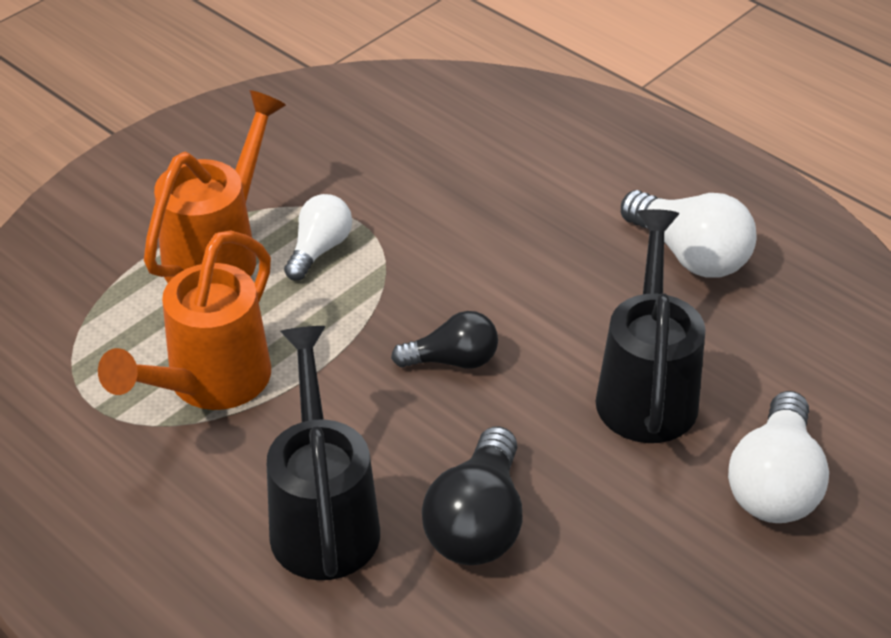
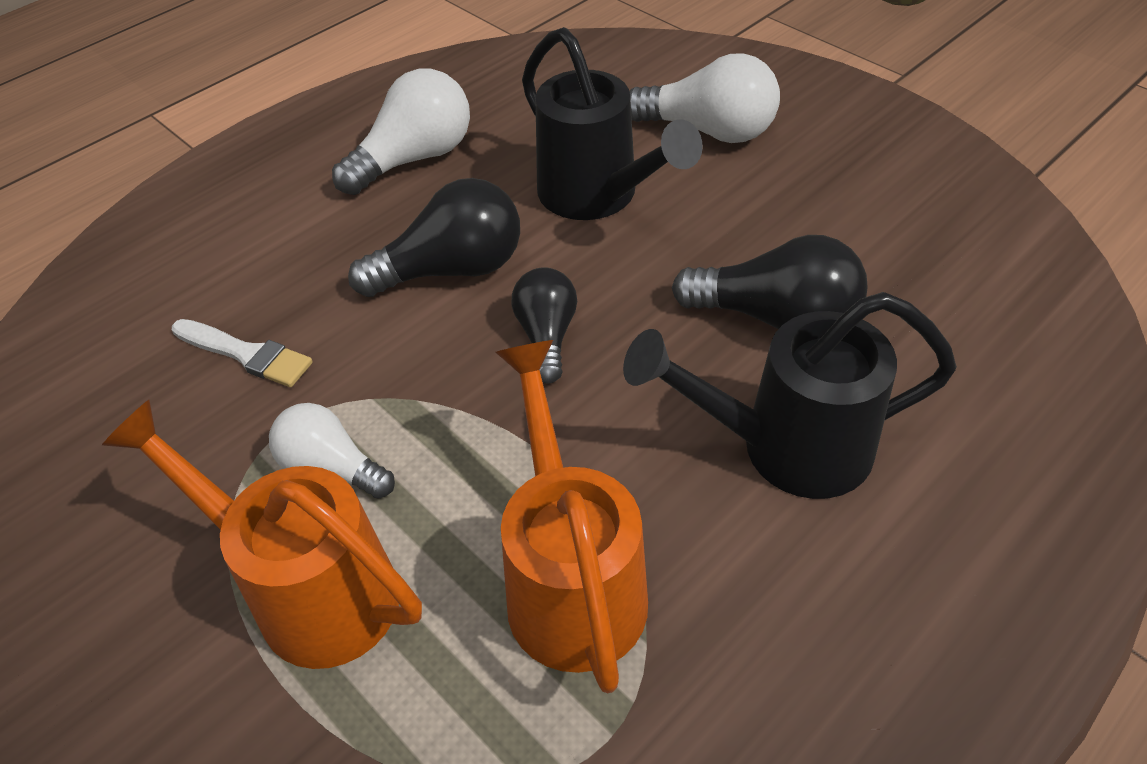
camera: 85 degrees left, 5 degrees up
orange watering can [98,230,271,410] -> orange watering can turned 135 degrees counterclockwise [495,340,648,694]
black watering can [596,209,706,443] -> black watering can turned 135 degrees counterclockwise [522,27,703,220]
none -> white brush [172,319,313,387]
none -> black light bulb [348,178,520,297]

